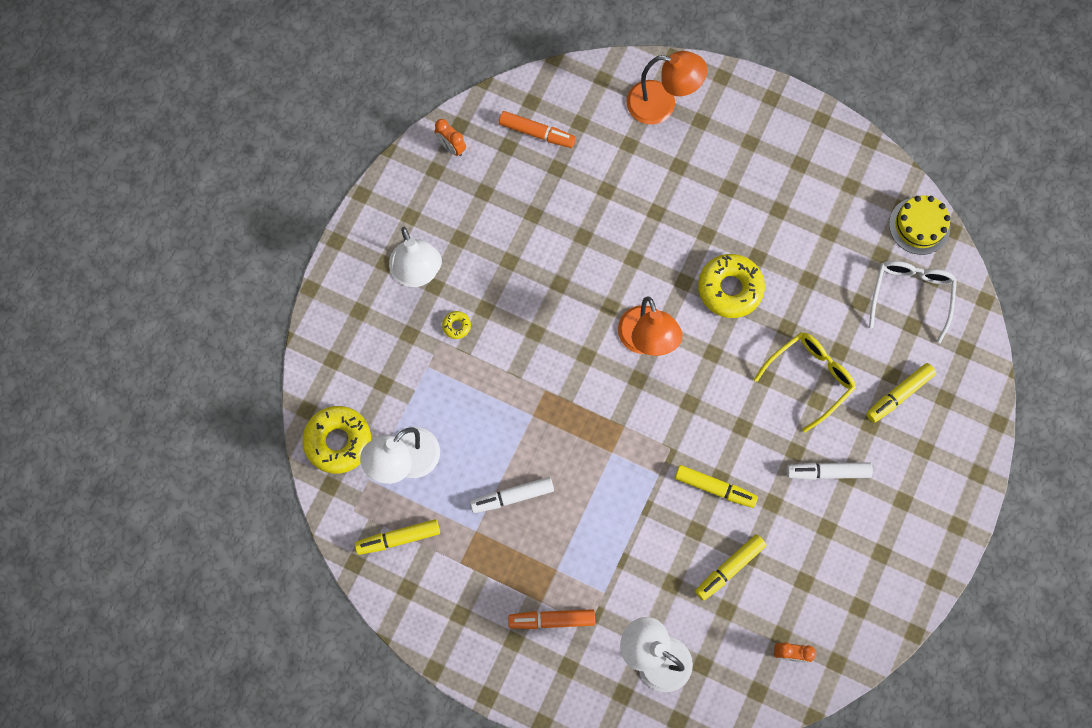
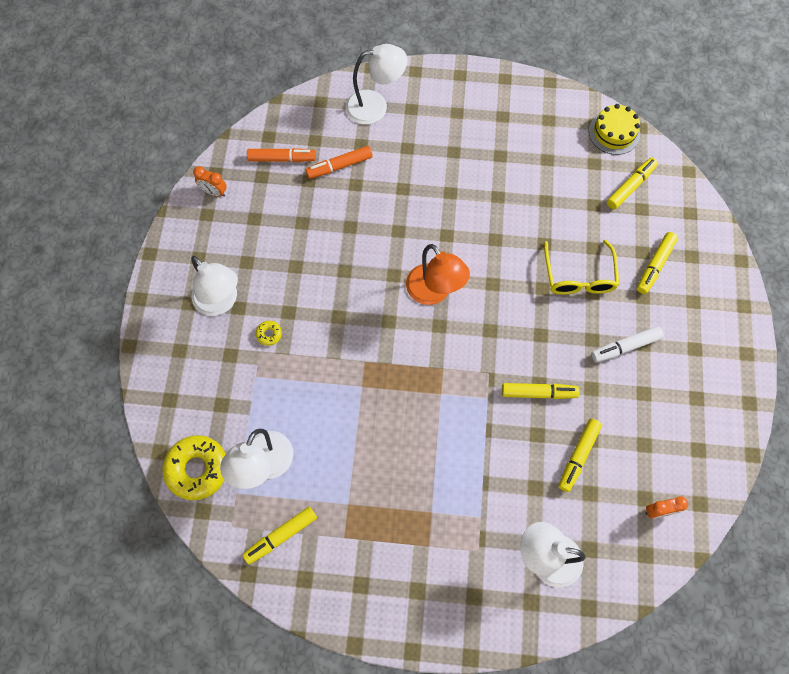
camera: 20 degrees left, 5 degrees down
white marker [470,477,554,513] -> none
orange marker [508,609,595,629] -> orange marker moved to [306,146,373,179]
orange lamp [626,51,707,124] -> white lamp [345,44,408,125]
yellow donut [698,254,765,318] -> none
yellow glasses [754,332,856,432] -> yellow glasses turned 150 degrees clockwise [544,240,619,294]
white glasses [869,261,957,343] -> yellow marker [607,158,658,209]

